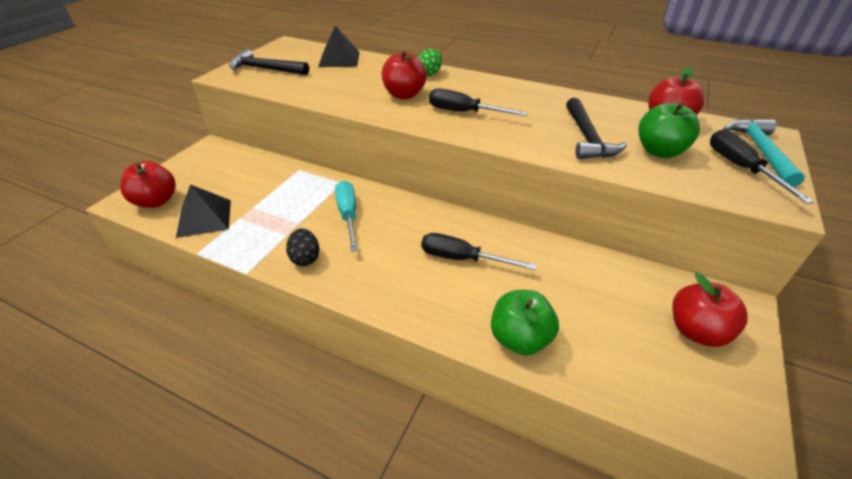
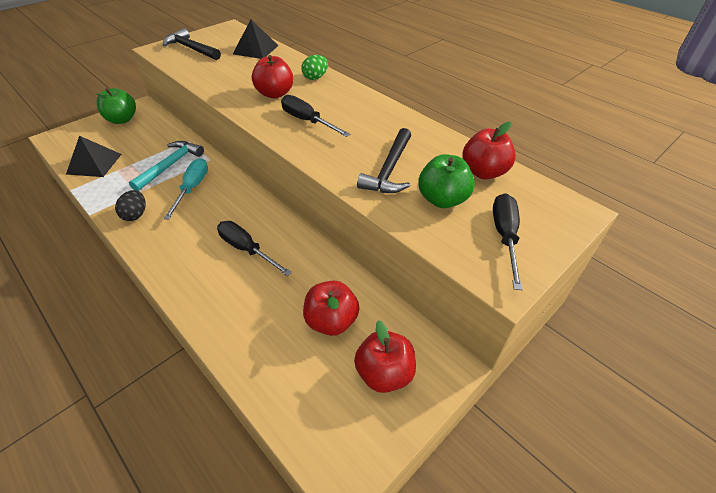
camera: 20 degrees right, 5 degrees up
red apple [120,161,176,208] -> red apple moved to [303,281,360,336]
green apple [491,290,559,355] -> green apple moved to [96,88,136,124]
turquoise hammer [723,119,805,187] -> turquoise hammer moved to [129,141,204,191]

